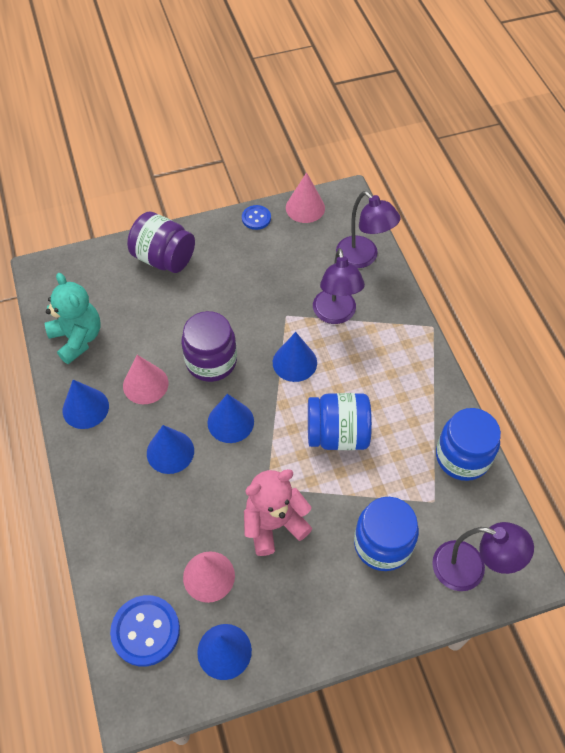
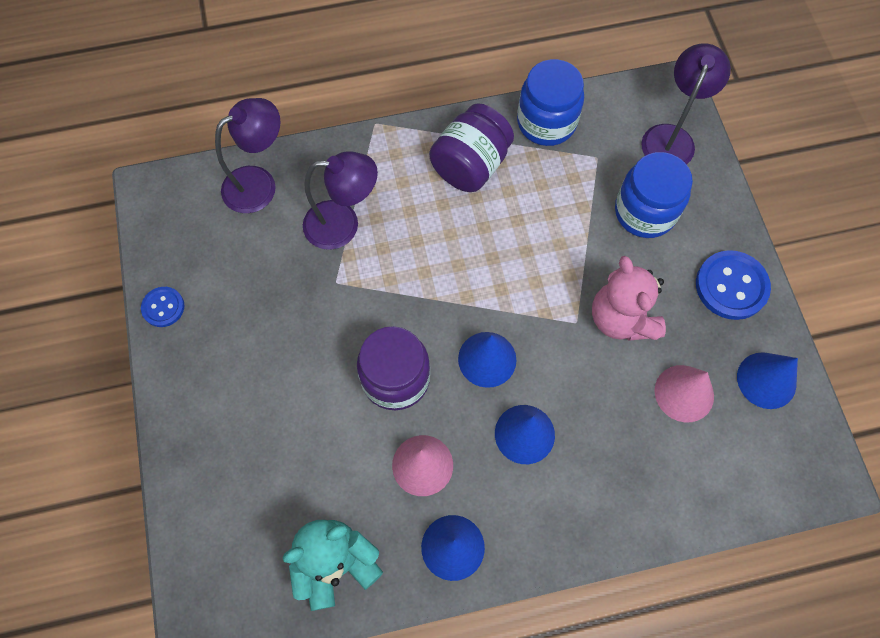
camera: 85 degrees left, 10 degrees up
blue button [110,595,180,667] -> blue button moved to [696,250,771,320]
purple jar [127,212,195,273] -> purple jar moved to [429,103,514,192]
blue cone [273,332,317,382] -> none
pink cone [286,172,325,223] -> none
blue jar [308,393,372,450] -> none

